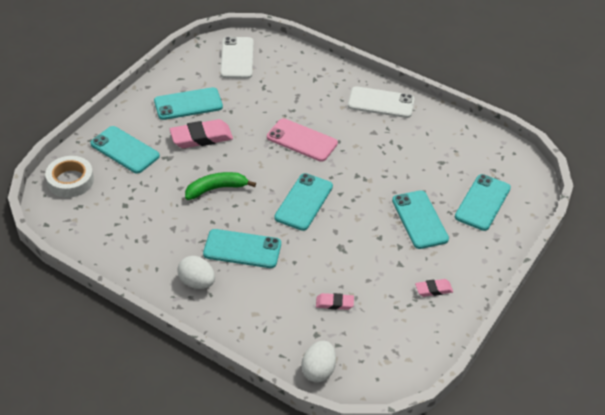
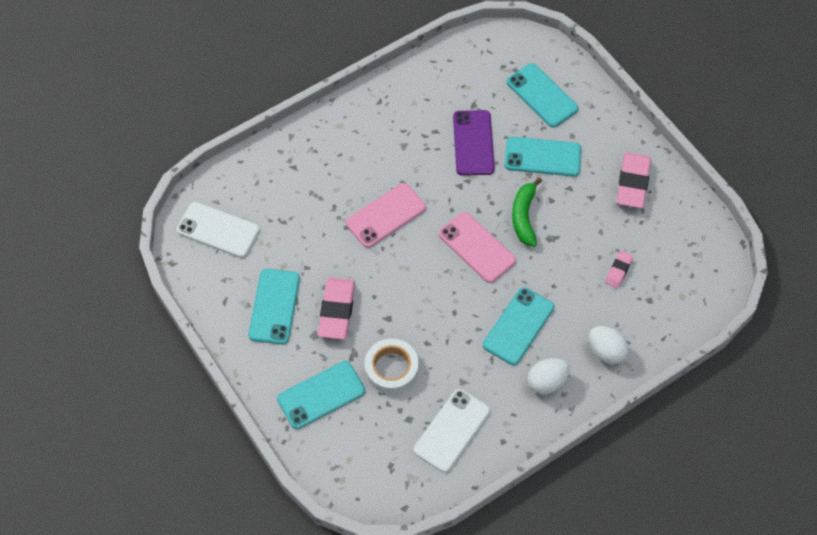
camera: 65 degrees left, 15 degrees up
white tape [45,156,94,198] -> white tape moved to [365,338,419,394]
green banana [185,172,256,200] -> green banana moved to [512,177,542,247]
turquoise phone [274,173,333,231] -> pink phone [439,212,516,283]
white egg [301,340,336,383] -> white egg moved to [589,326,629,365]
white phone [348,86,415,118] -> white phone moved to [414,389,490,473]
pink eraser [415,279,453,297] -> pink eraser [617,153,651,208], size x1.85
none -> purple phone [453,110,495,176]

